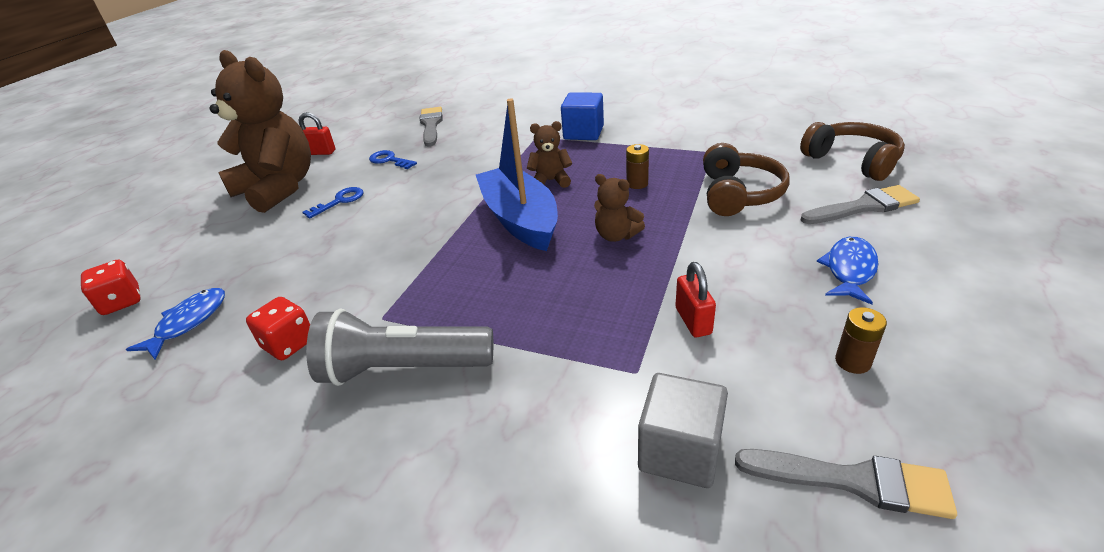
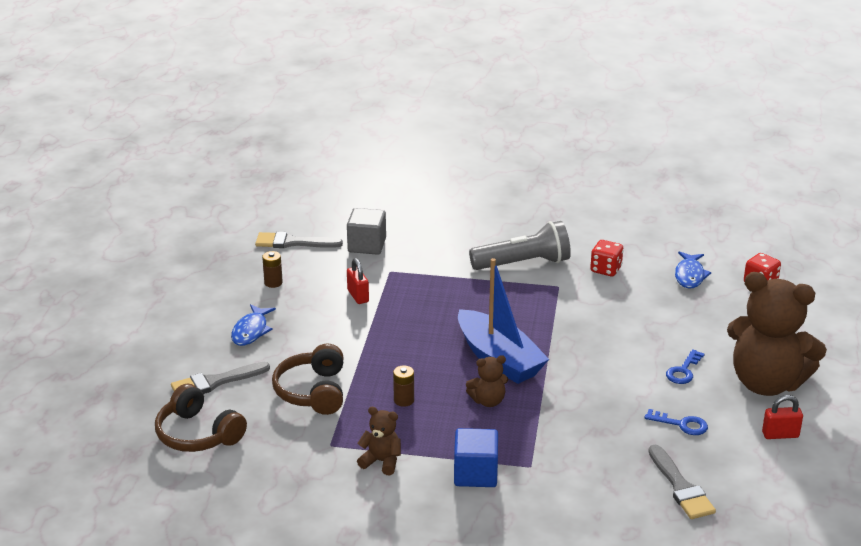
camera: 165 degrees right, 5 degrees down
brown teddy bear [594,174,645,242] -> brown teddy bear moved to [357,407,401,475]

